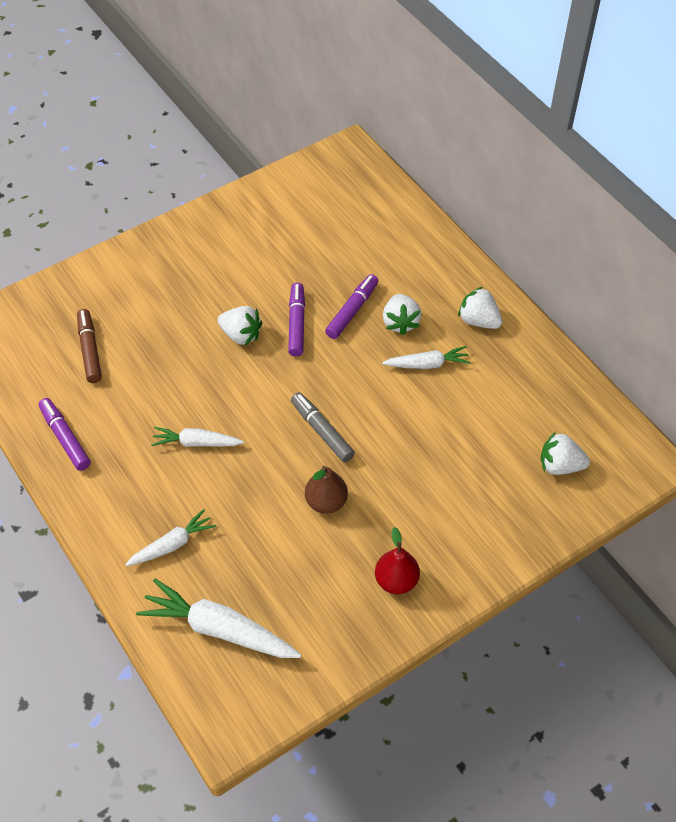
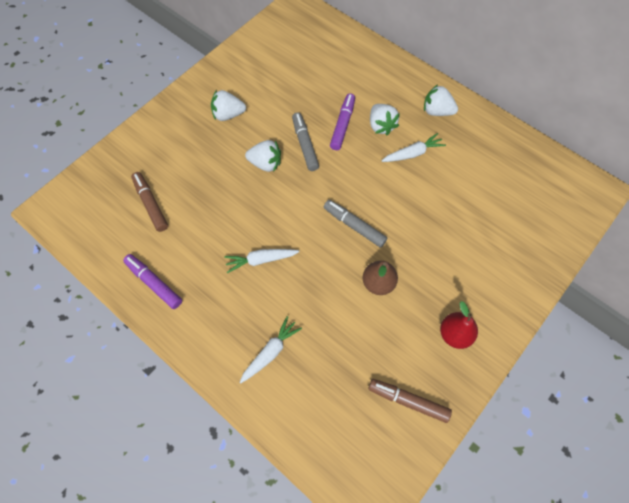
camera: 15 degrees left, 10 degrees up
white carrot [136,578,301,658] -> none
purple marker [288,283,305,357] -> grey marker [292,112,319,171]
white strawberry [541,432,590,475] -> white strawberry moved to [211,90,246,121]
none -> brown marker [368,379,452,423]

